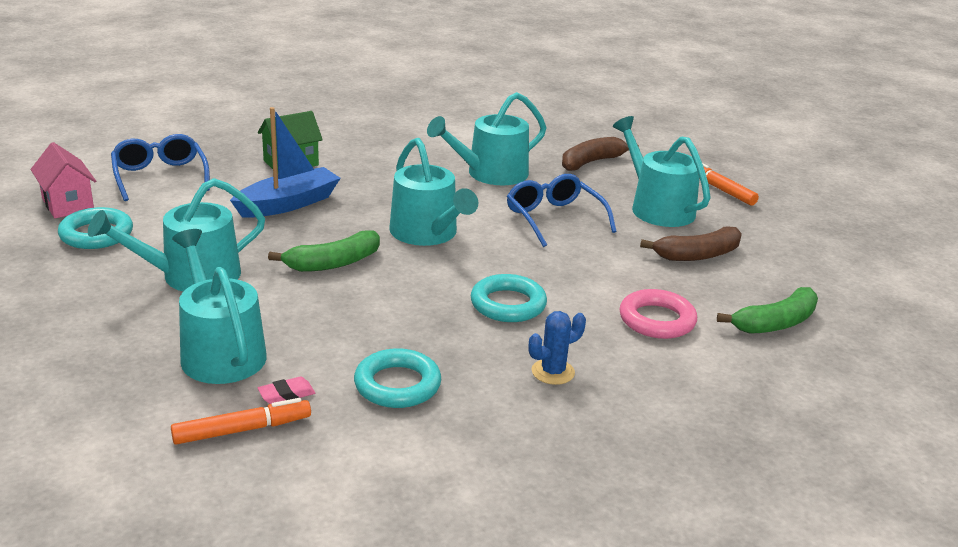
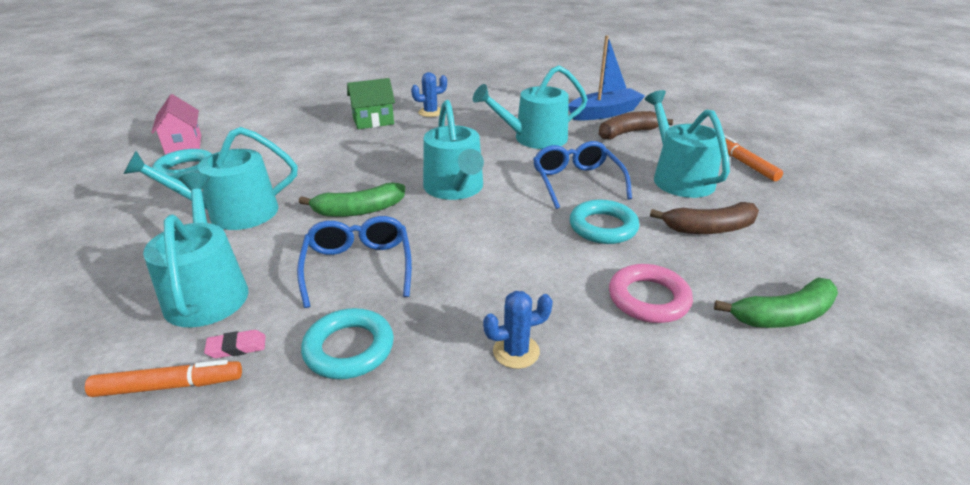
camera: 15 degrees right, 5 degrees up
blue glasses [111,134,210,201] -> blue glasses moved to [297,216,412,308]
blue boat [230,107,341,218] -> blue boat moved to [568,35,645,121]
turquoise ring [470,274,547,322] -> turquoise ring moved to [570,200,639,244]
none -> blue cactus [411,72,447,117]

